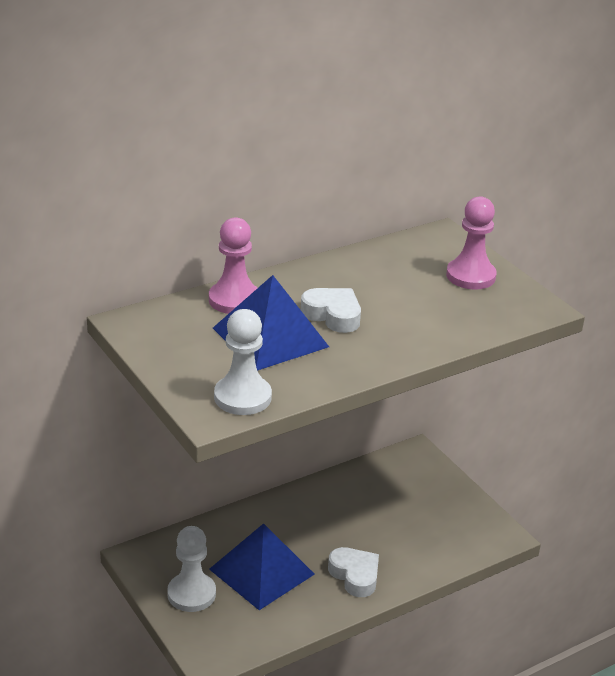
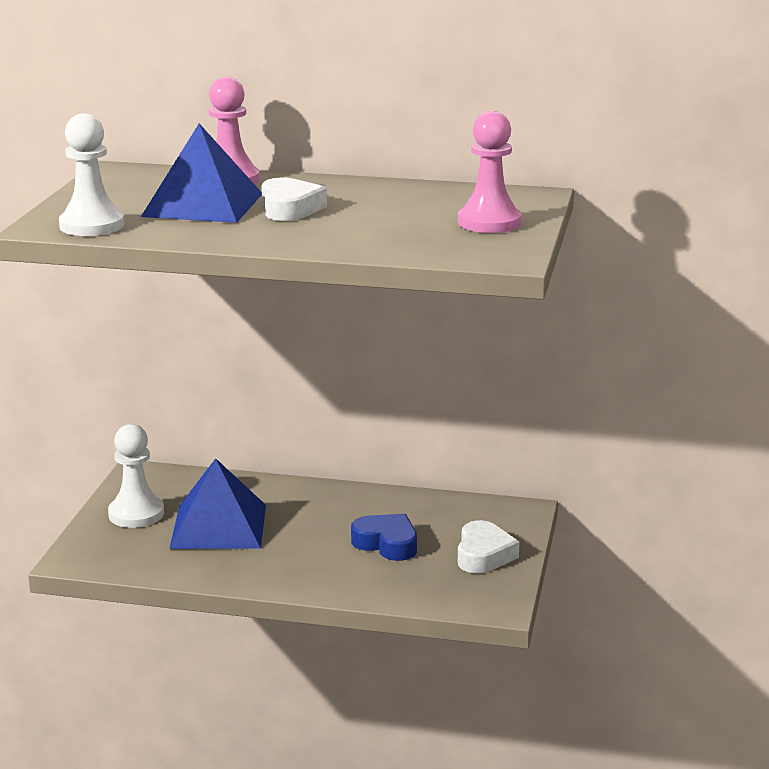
camera: 45 degrees right, 10 degrees down
white heart [328,547,379,597] -> white heart moved to [458,520,520,573]
none -> blue heart [351,514,417,561]

